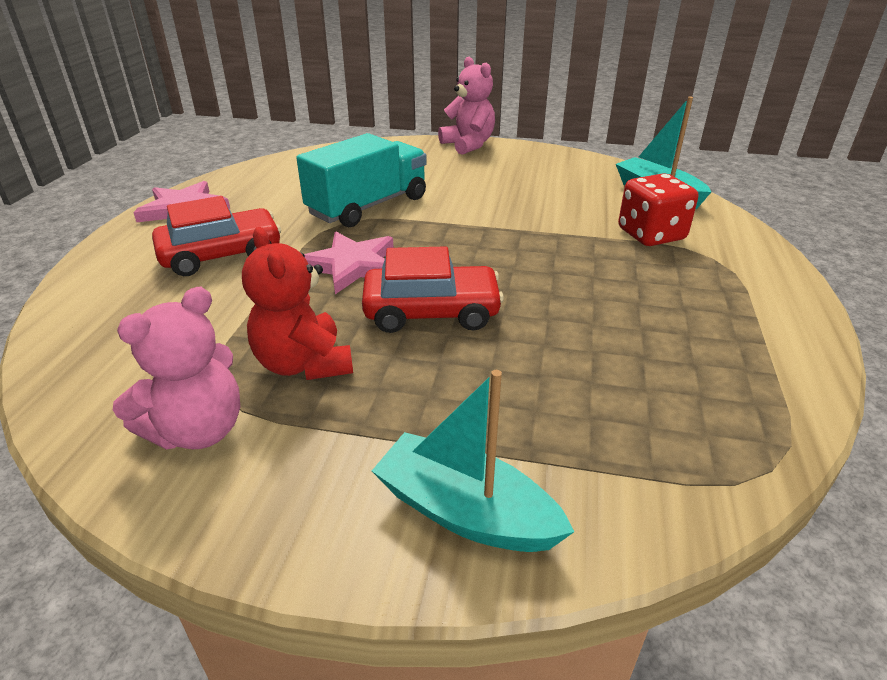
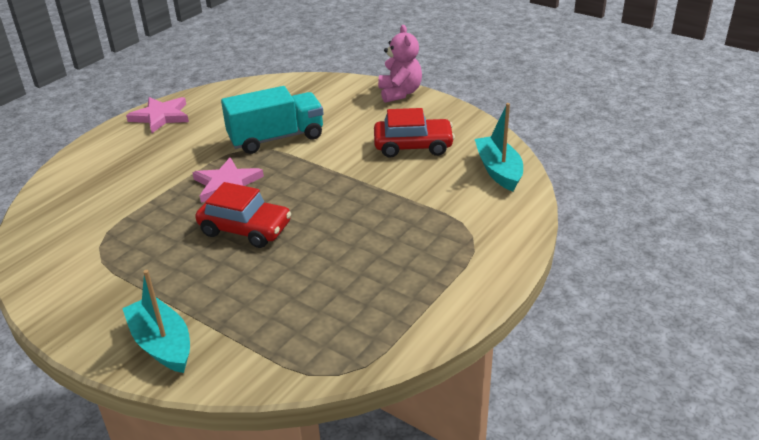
camera: 25 degrees right, 0 degrees up
pink teddy bear [113,287,240,450] -> none
red car [152,196,281,276] -> red car moved to [374,108,455,158]
red teddy bear [242,227,353,380] -> none
red dice [618,173,698,246] -> none

